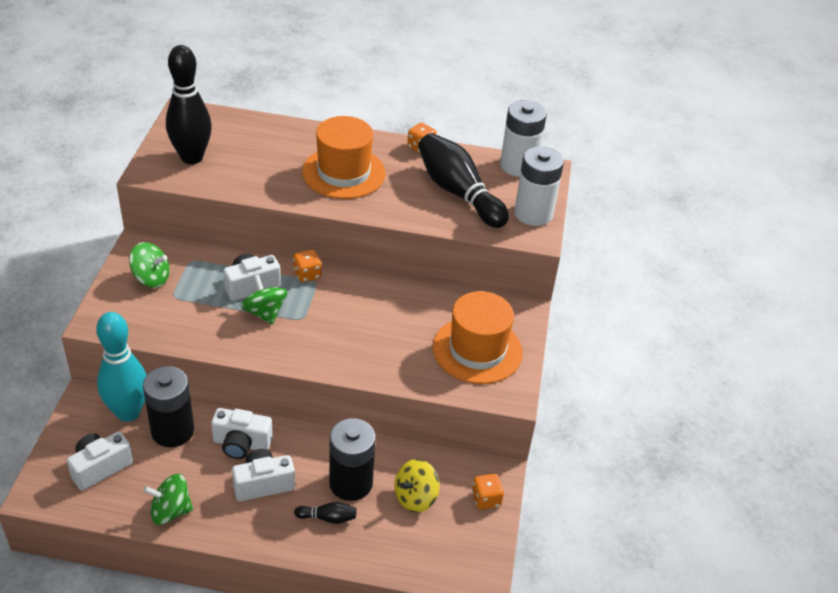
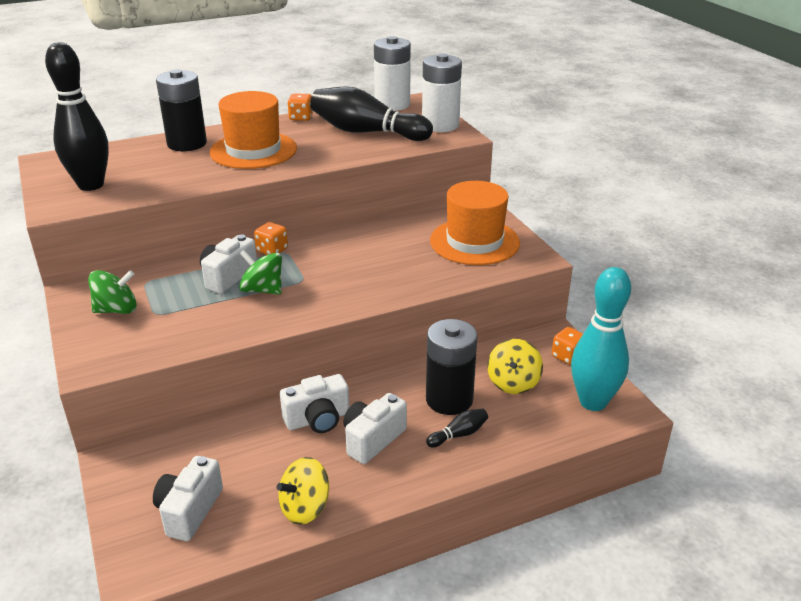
camera: 30 degrees left, 10 degrees down
turquoise bowling pin [96,312,147,422] -> turquoise bowling pin moved to [571,267,631,411]
black battery [143,366,194,447] -> black battery moved to [156,69,207,151]
green spinning top [144,474,193,525] -> yellow spinning top [277,457,329,525]

